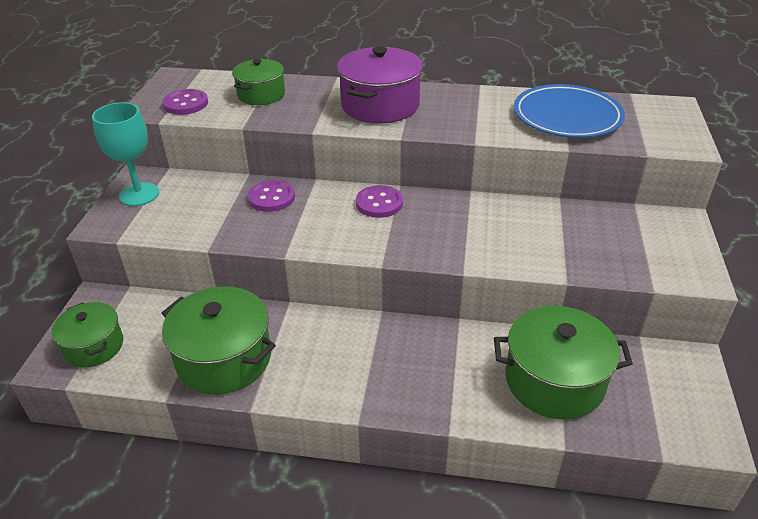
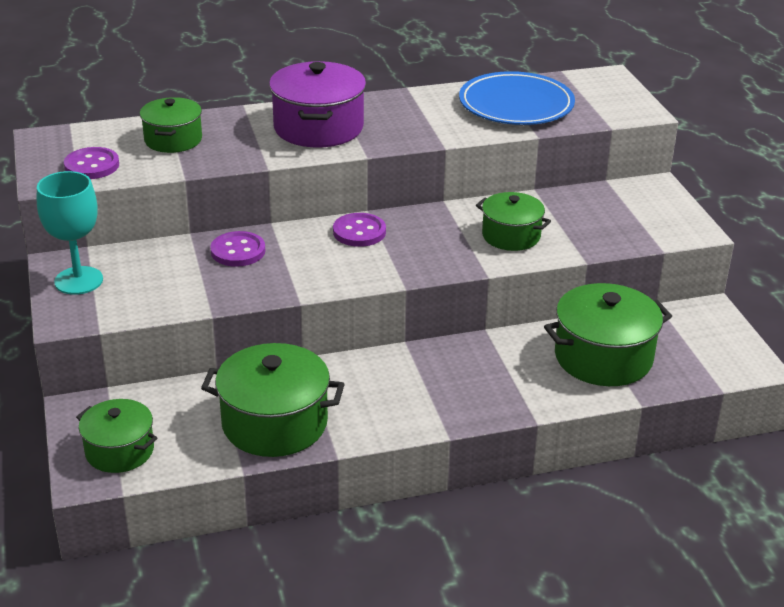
camera: 25 degrees left, 5 degrees down
none -> green pot [476,192,551,251]

